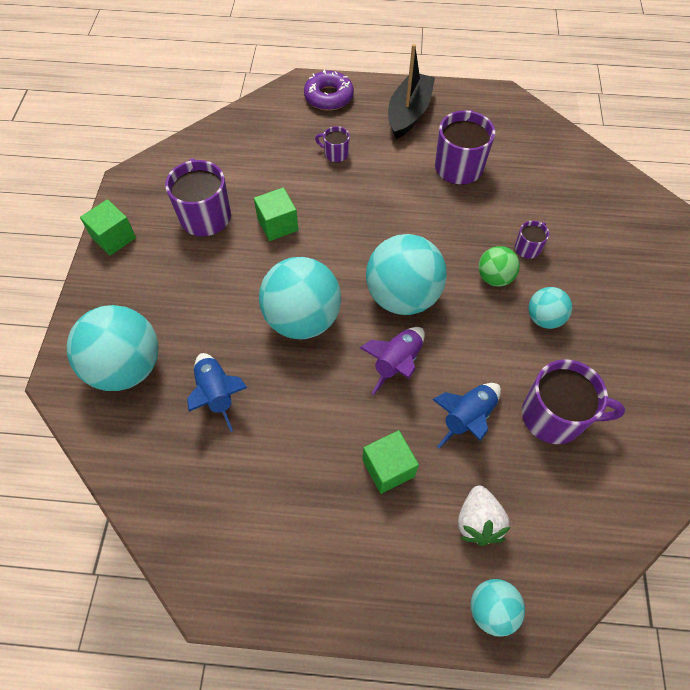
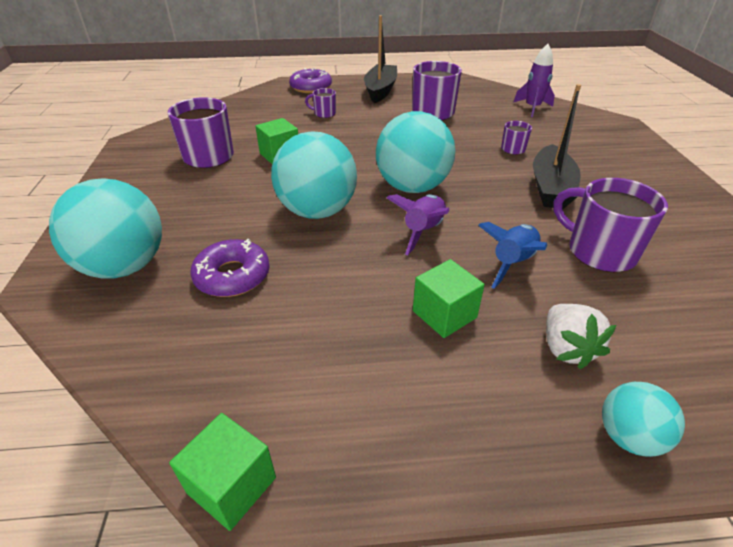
camera: 10 degrees left, 20 degrees down
green cube [80,199,136,256] -> green cube moved to [169,413,276,531]
blue rocket [187,353,247,432] -> purple donut [190,239,270,297]
green ball [478,246,520,286] -> none
purple mug [522,359,625,444] -> purple mug turned 135 degrees counterclockwise [553,178,668,272]
turquoise ball [528,287,572,329] -> black boat [533,84,581,209]
none -> purple rocket [514,44,555,117]

